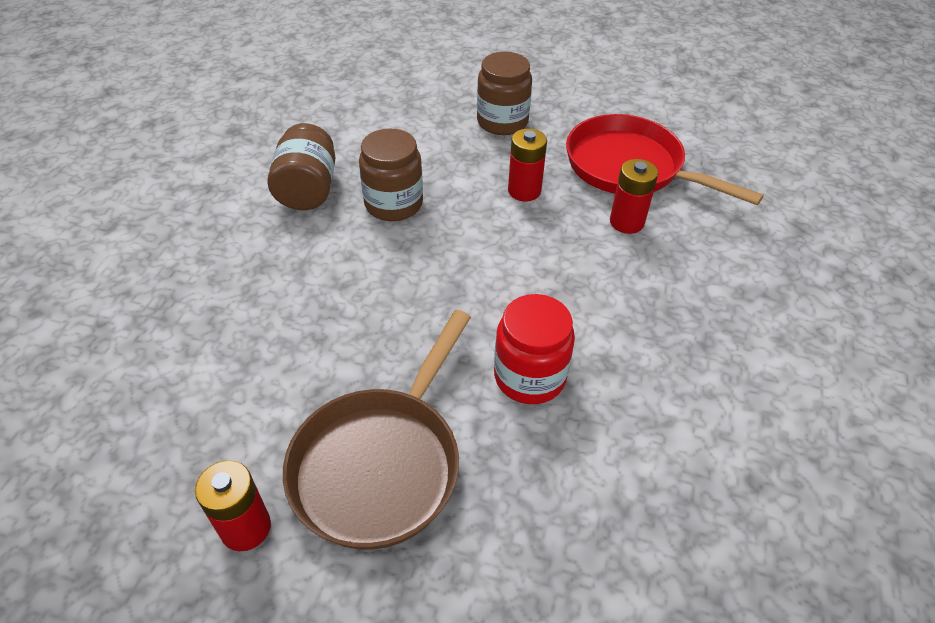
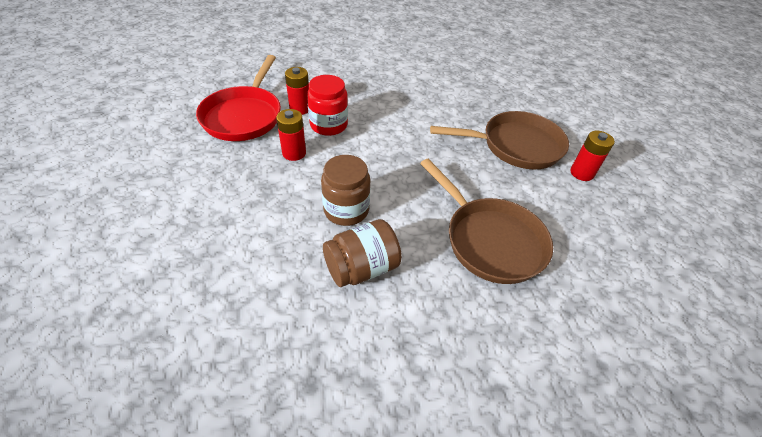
camera: 120 degrees left, 0 degrees up
brown jar [477,52,532,135] -> none
red jar [494,294,575,404] -> red jar moved to [307,75,348,136]
none -> brown pan [420,159,553,284]

